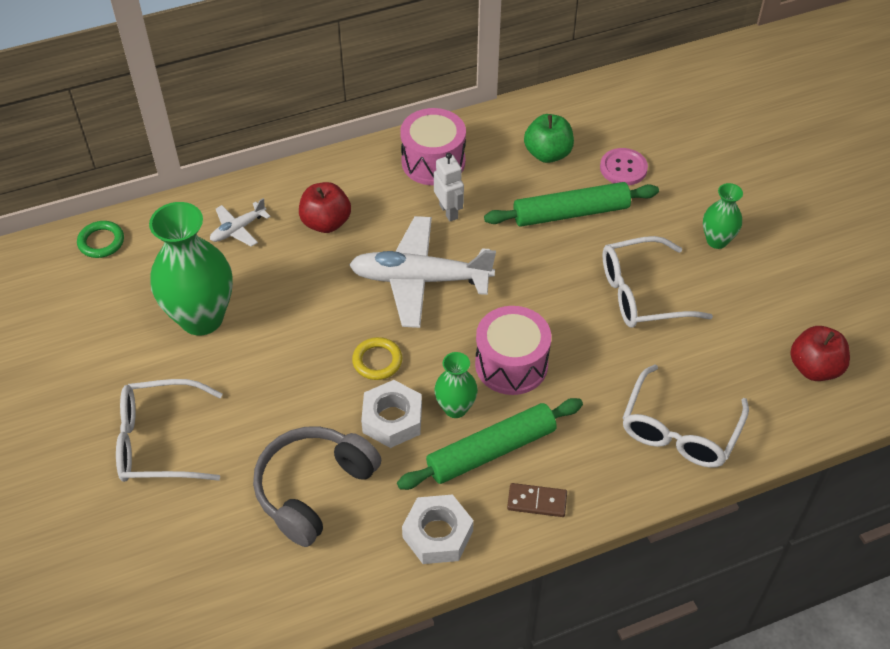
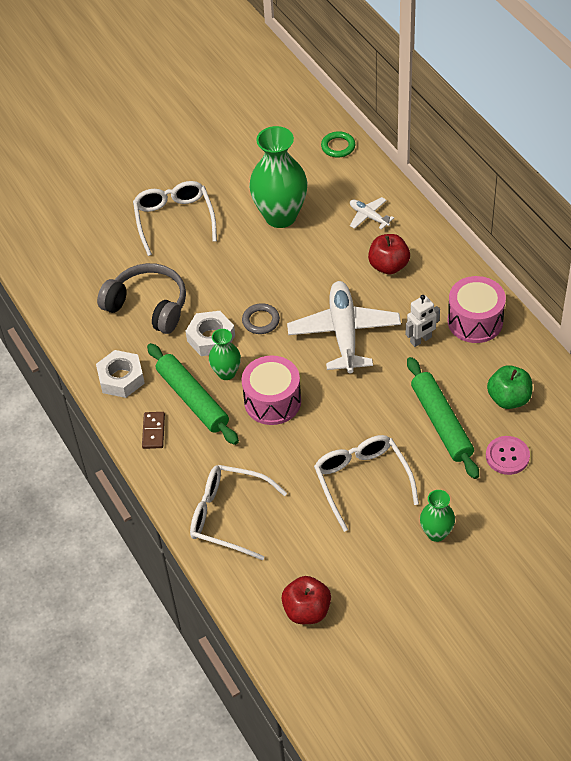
camera: 85 degrees right, 0 degrees up
yellow ring [352,337,402,380] -> grey ring [242,303,280,334]

